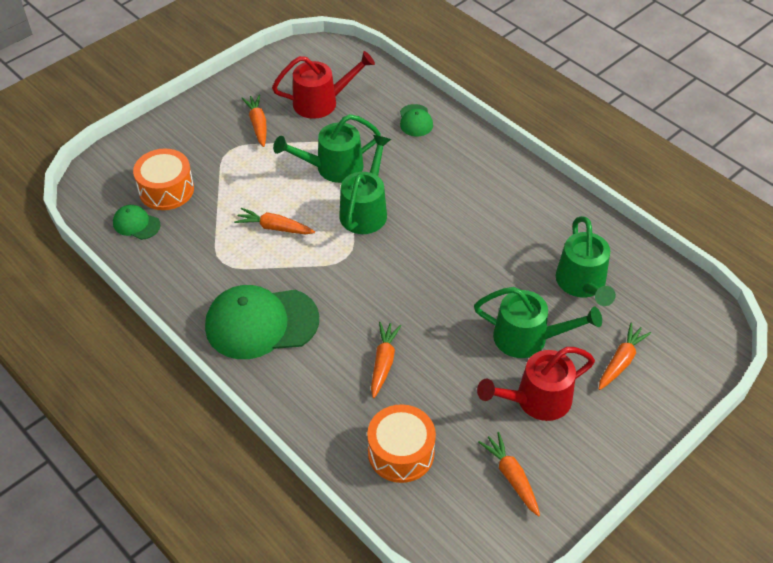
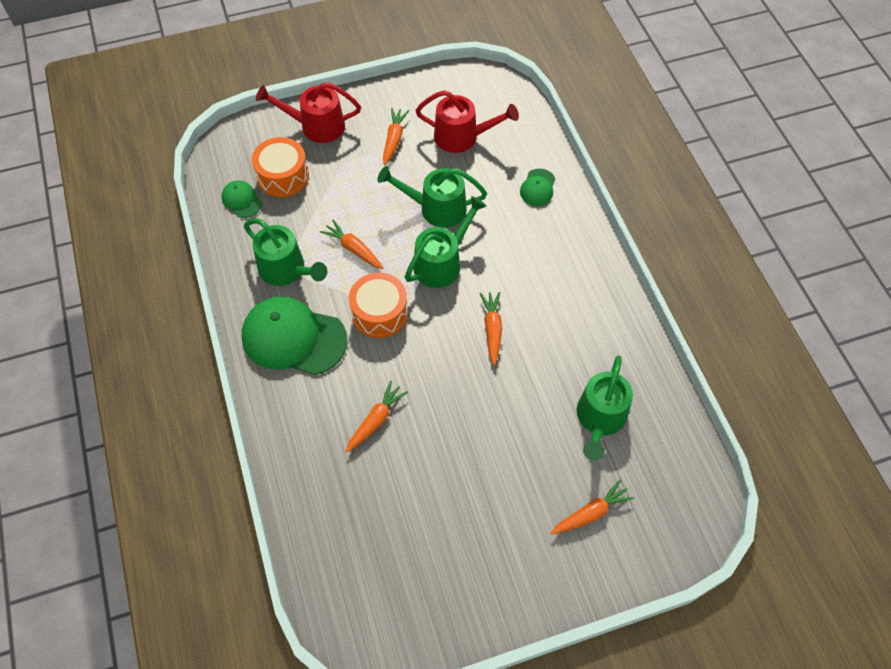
camera: 25 degrees right, 10 degrees up
orange drum [367,404,436,483] -> orange drum moved to [349,273,408,338]
green watering can [474,287,602,358] -> green watering can moved to [244,218,327,286]
red watering can [477,347,595,421] -> red watering can moved to [256,82,361,143]
orange carrot [478,432,540,516] -> orange carrot moved to [480,292,502,365]

